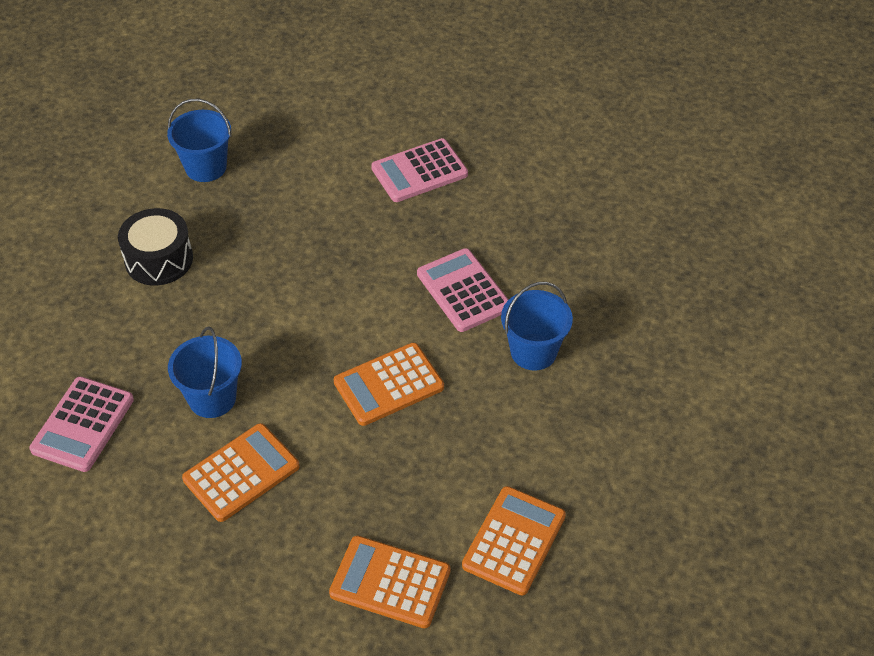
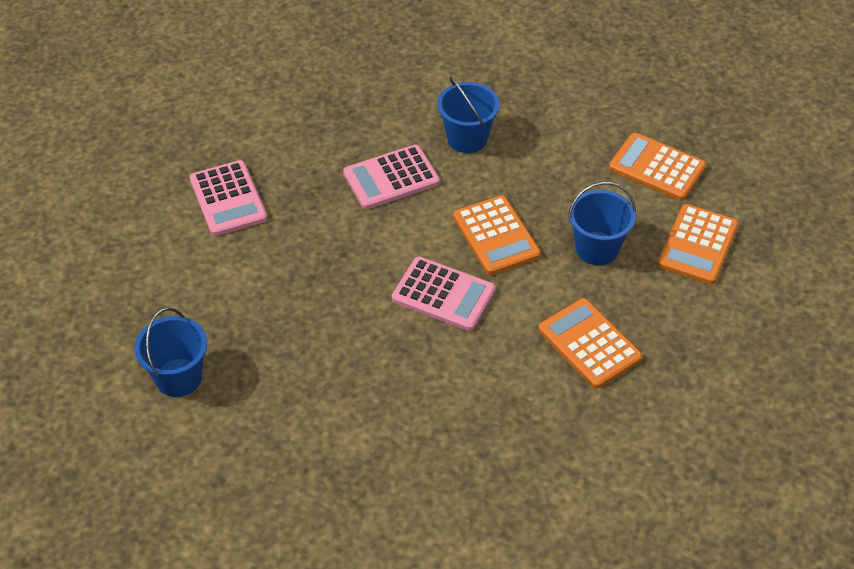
camera: 85 degrees left, 0 degrees up
pink calculator [29,377,134,472] -> pink calculator moved to [392,256,496,331]
black drum [118,208,193,286] -> none
blue bucket [168,326,242,418] -> blue bucket moved to [568,182,636,265]

